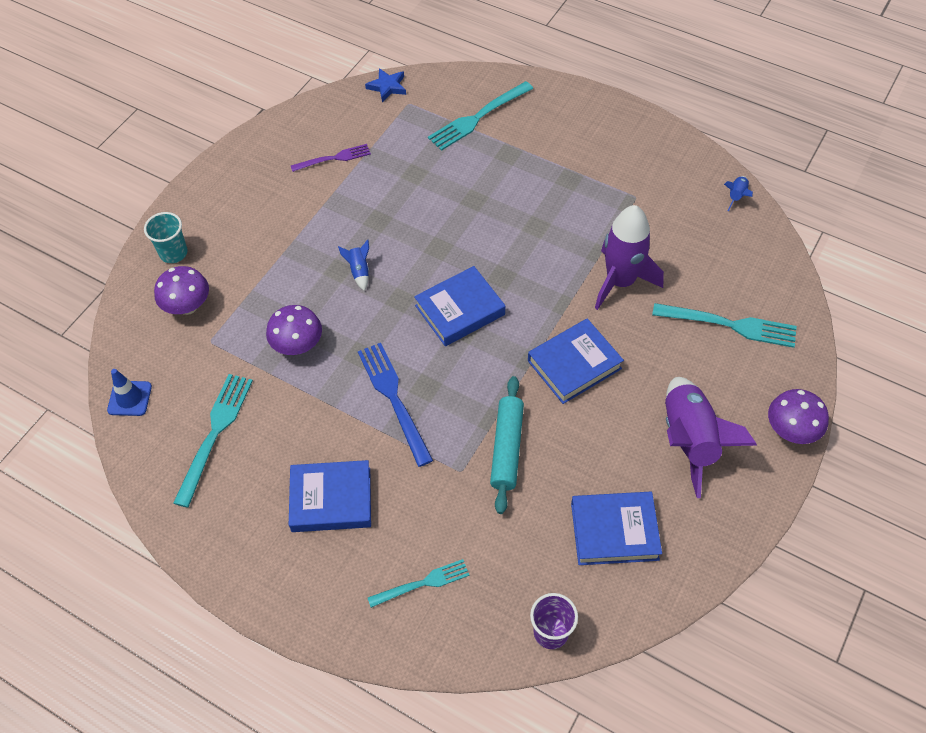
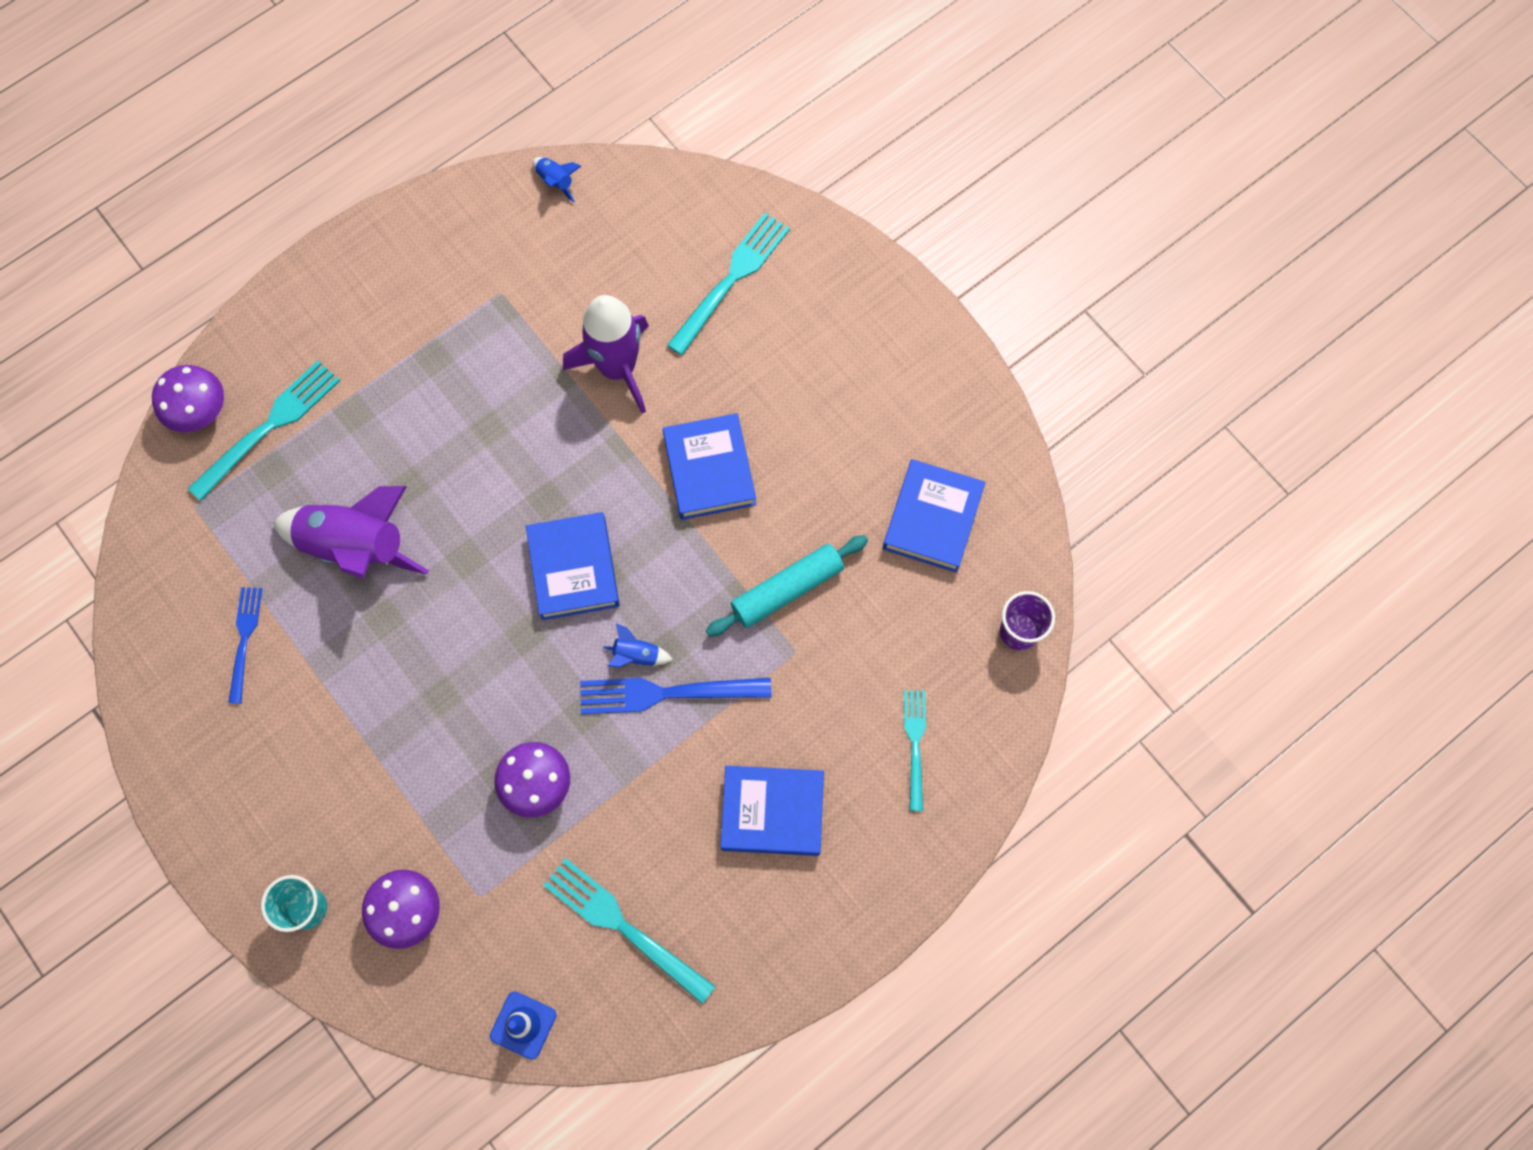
camera: 70 degrees left, 15 degrees up
blue book [289,460,371,532] -> blue book turned 75 degrees clockwise [720,766,824,856]
purple fork [291,144,371,172] -> blue fork [228,587,262,704]
blue rocket [338,239,369,291] -> blue rocket moved to [603,624,673,667]
blue star [365,68,406,102] -> none
turquoise fork [428,81,533,151] -> turquoise fork turned 120 degrees counterclockwise [188,361,340,501]
turquoise rolling pin [490,376,524,514] -> turquoise rolling pin turned 60 degrees counterclockwise [706,535,868,637]
purple rocket [665,377,757,498] -> purple rocket moved to [273,486,429,578]
purple mushroom [768,389,829,444] -> purple mushroom moved to [152,365,224,432]

